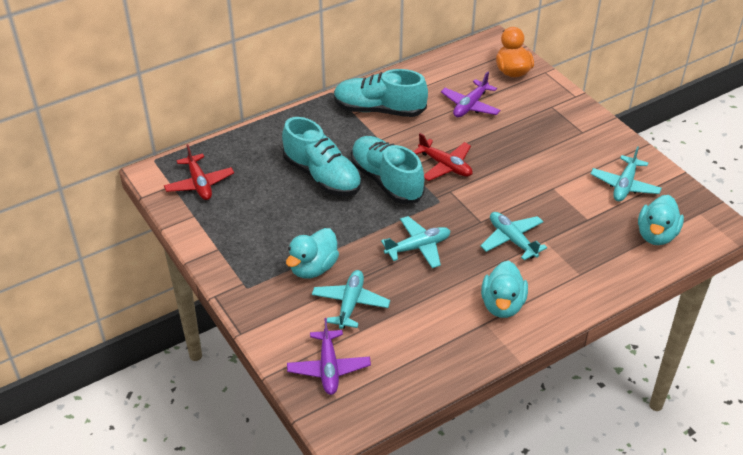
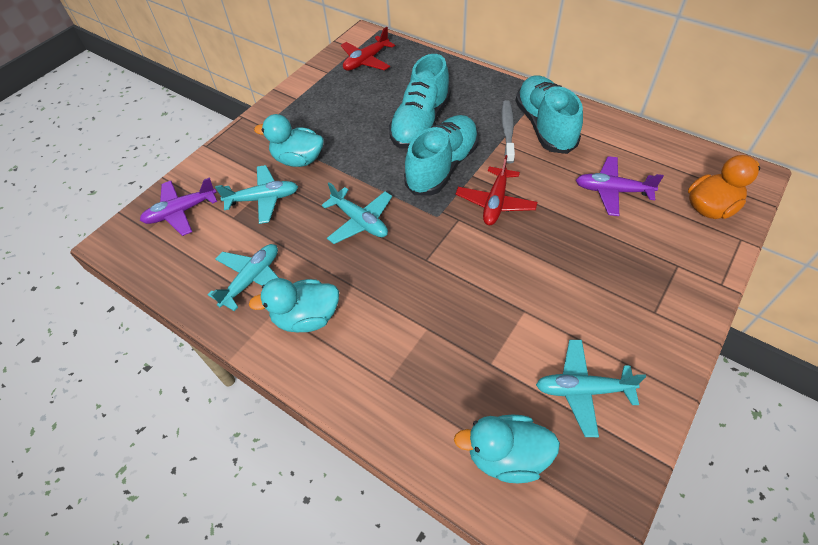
camera: 70 degrees right, 10 degrees up
turquoise plane [480,212,547,260] -> turquoise plane moved to [208,244,279,311]
none -> grey toothbrush [501,100,515,163]

